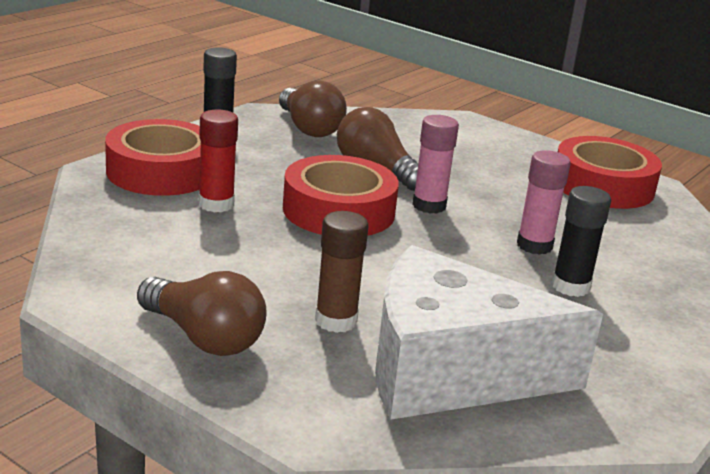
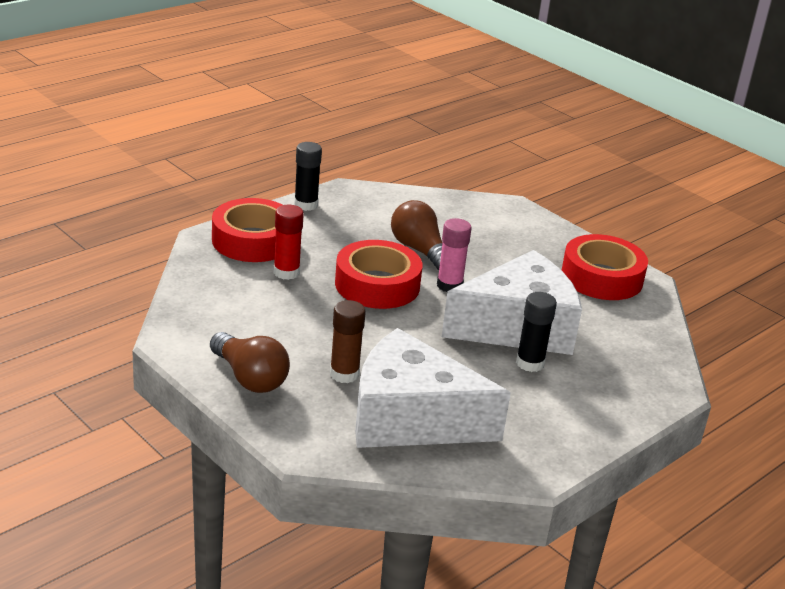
camera: 10 degrees right, 5 degrees up
brown light bulb [279,80,347,137] -> none
pink glue stick [517,150,571,255] -> white cheese [442,250,582,355]

